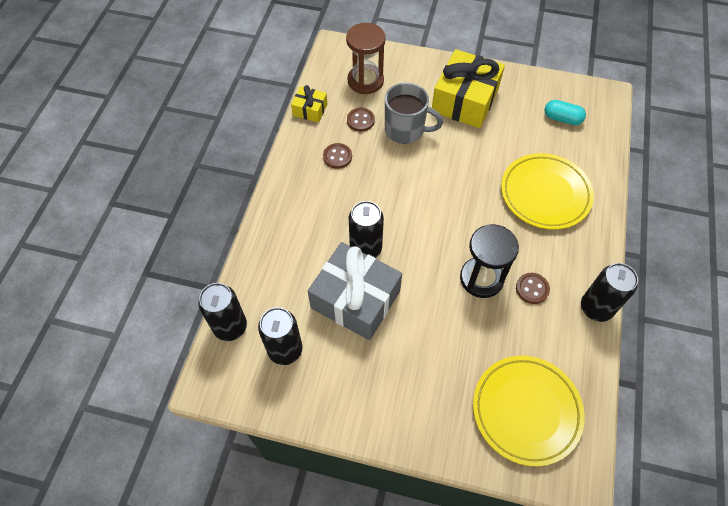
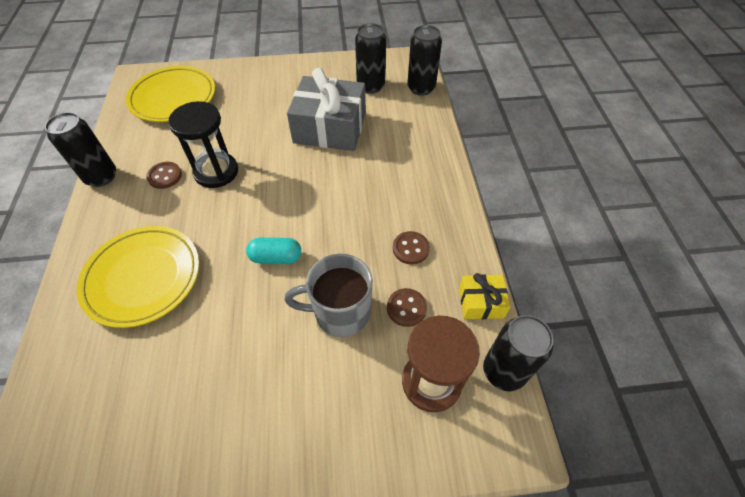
camera: 160 degrees right, 5 degrees down
black can [349,201,384,258] -> black can moved to [483,315,553,391]
yellow gift [432,49,505,128] -> none
turquoise capsule [545,100,586,125] -> turquoise capsule moved to [246,238,301,264]

